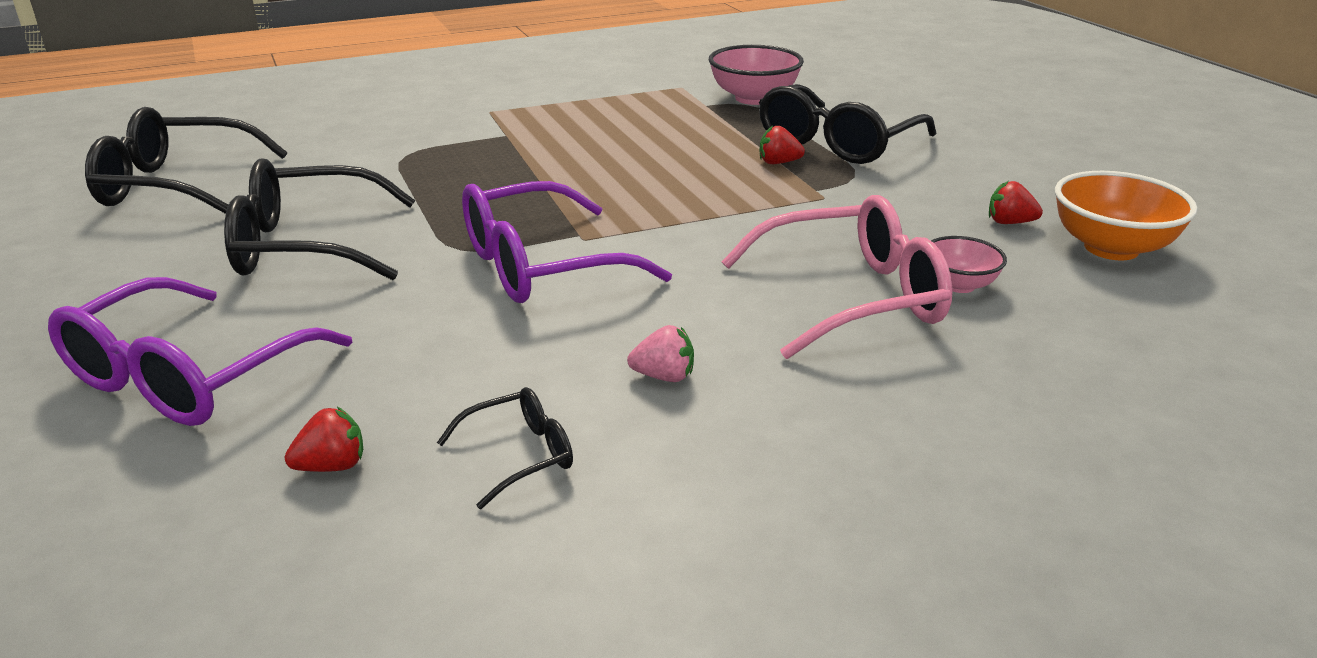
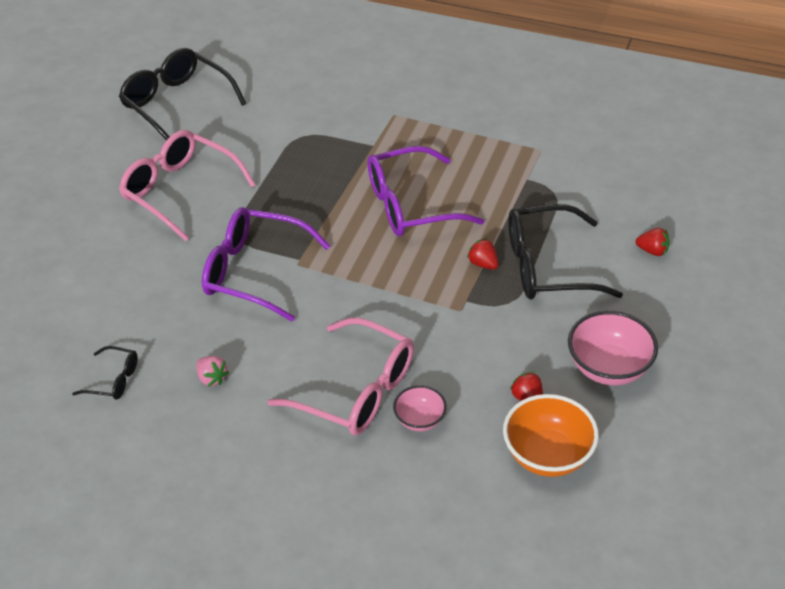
camera: 45 degrees right, 15 degrees up
purple glasses [48,277,353,426] -> purple glasses moved to [368,146,484,236]
black glasses [224,158,416,280] -> pink glasses [119,130,256,241]
red strawberry [285,407,363,472] -> red strawberry moved to [635,228,670,256]
pink bowl [709,45,804,105] -> pink bowl moved to [568,311,658,385]

